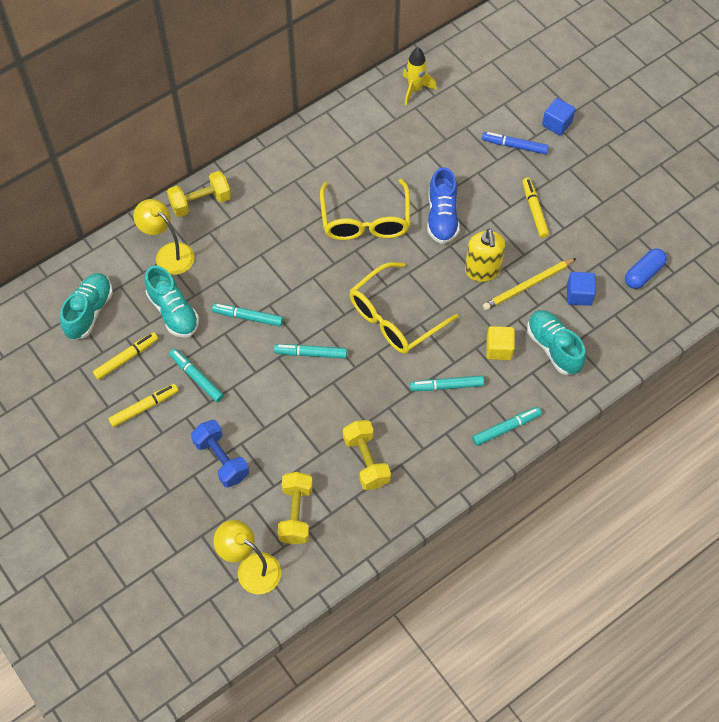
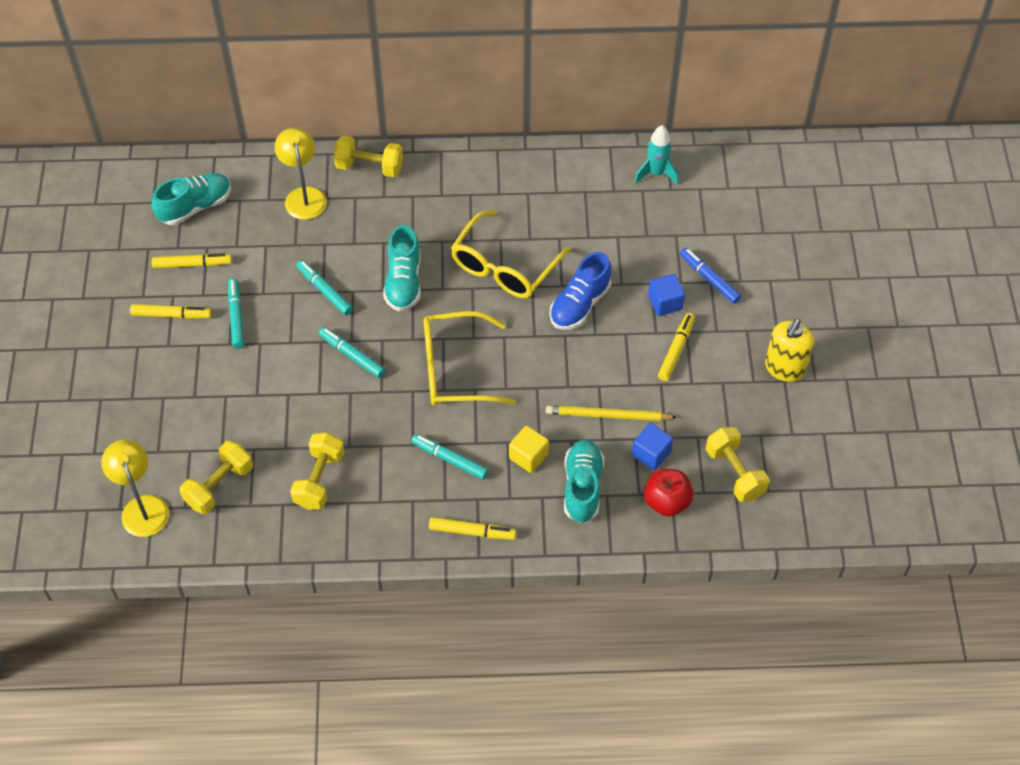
camera: 35 degrees right, 5 degrees down
turquoise shoe [144,265,199,338] -> turquoise shoe moved to [383,225,421,312]
blue dumbbell [191,420,249,487] -> none
yellow rocket [403,47,437,105] -> turquoise rocket [634,125,679,185]
yellow soap dispenser [465,229,505,282] -> yellow soap dispenser moved to [765,318,814,382]
turquoise marker [472,407,542,446] -> yellow marker [429,517,516,540]
blue cube [542,98,575,136] -> blue cube moved to [648,274,685,316]
blue capsule [625,248,667,289] -> yellow dumbbell [706,427,770,502]
none -> red apple [644,469,694,517]

